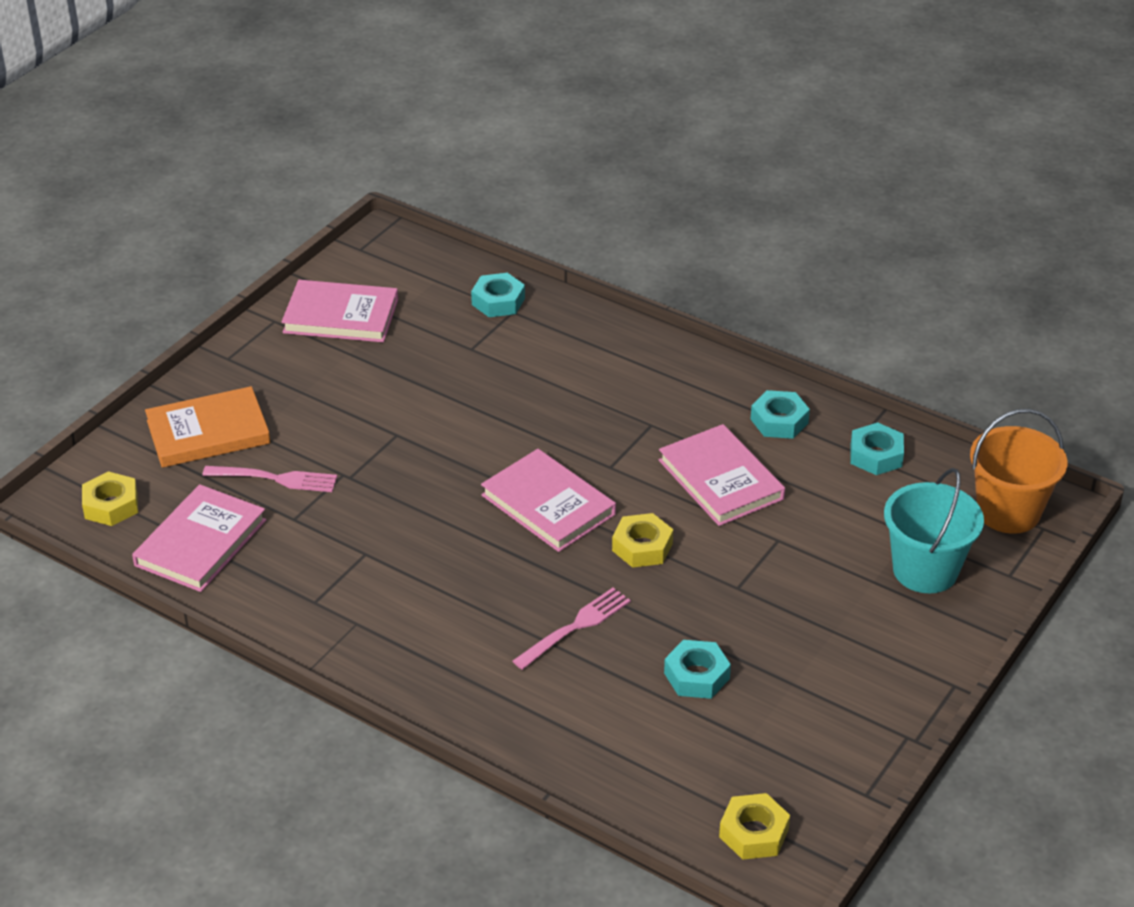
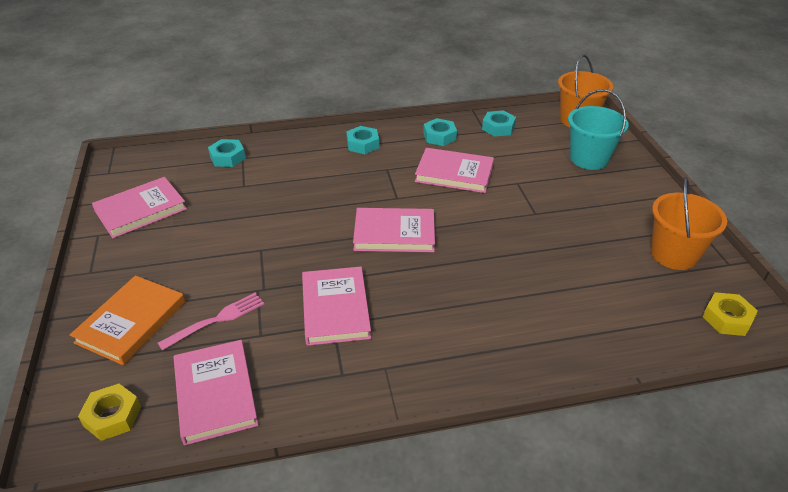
camera: 45 degrees left, 0 degrees up
pink fork [513,588,631,670] -> none
yellow nut [612,513,673,568] -> none
turquoise nut [664,640,731,699] -> turquoise nut moved to [346,126,379,154]
none -> pink book [302,267,371,346]
none -> orange bucket [651,177,727,270]

